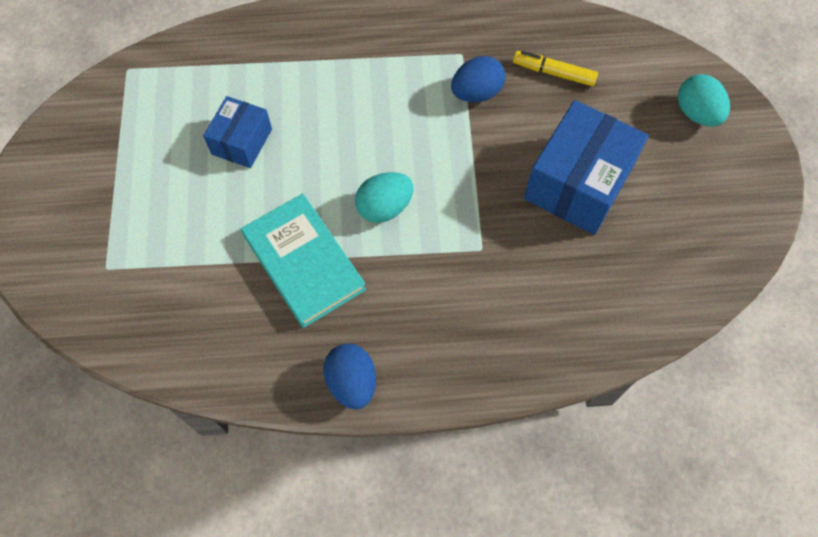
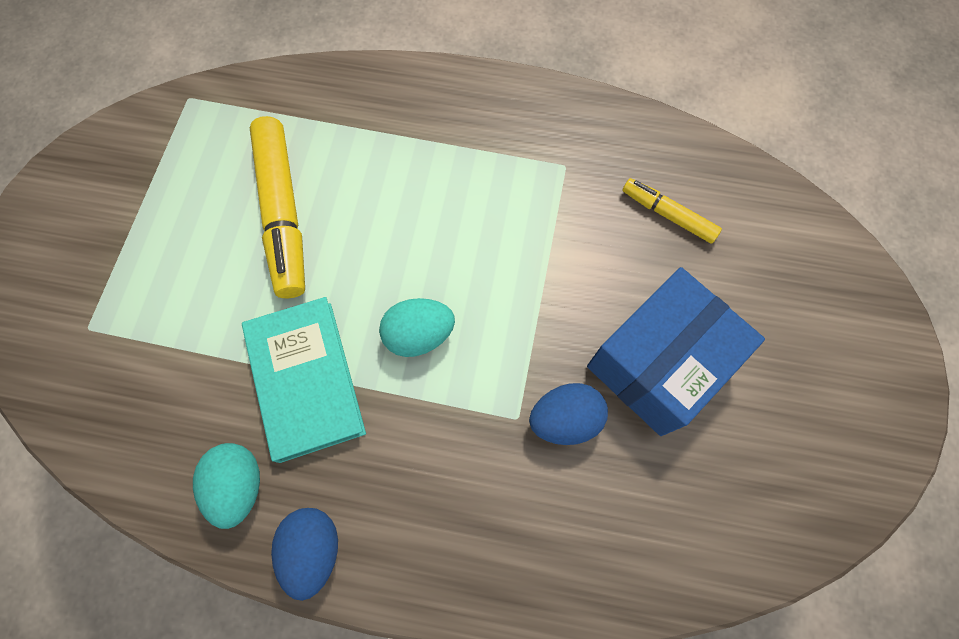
camera: 15 degrees right, 5 degrees up
blue box [203,96,272,168] -> yellow marker [250,116,305,298]
blue egg [451,56,505,102] -> blue egg moved to [529,383,608,445]
turquoise egg [678,74,730,126] -> turquoise egg moved to [193,443,260,529]

